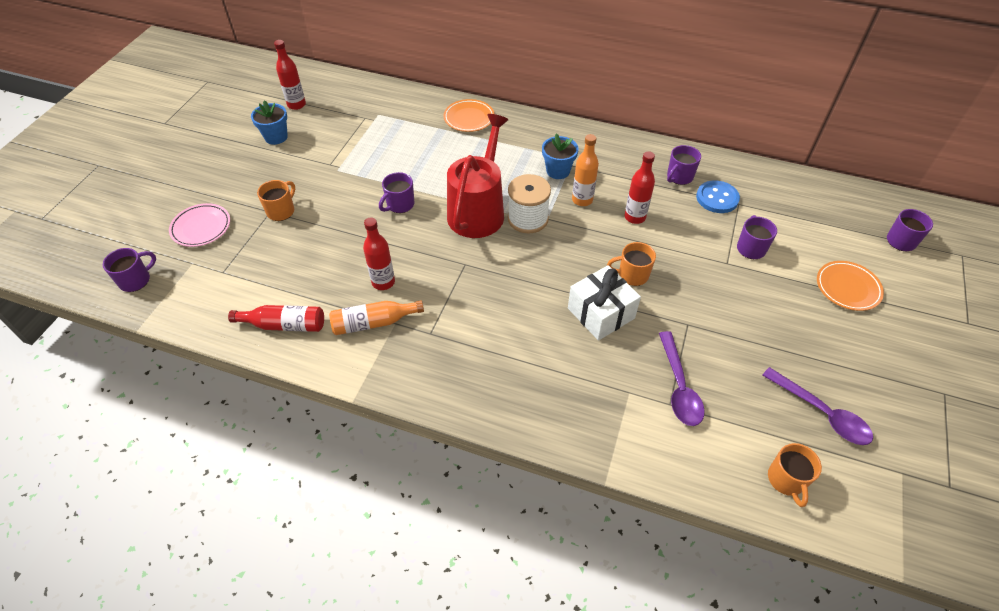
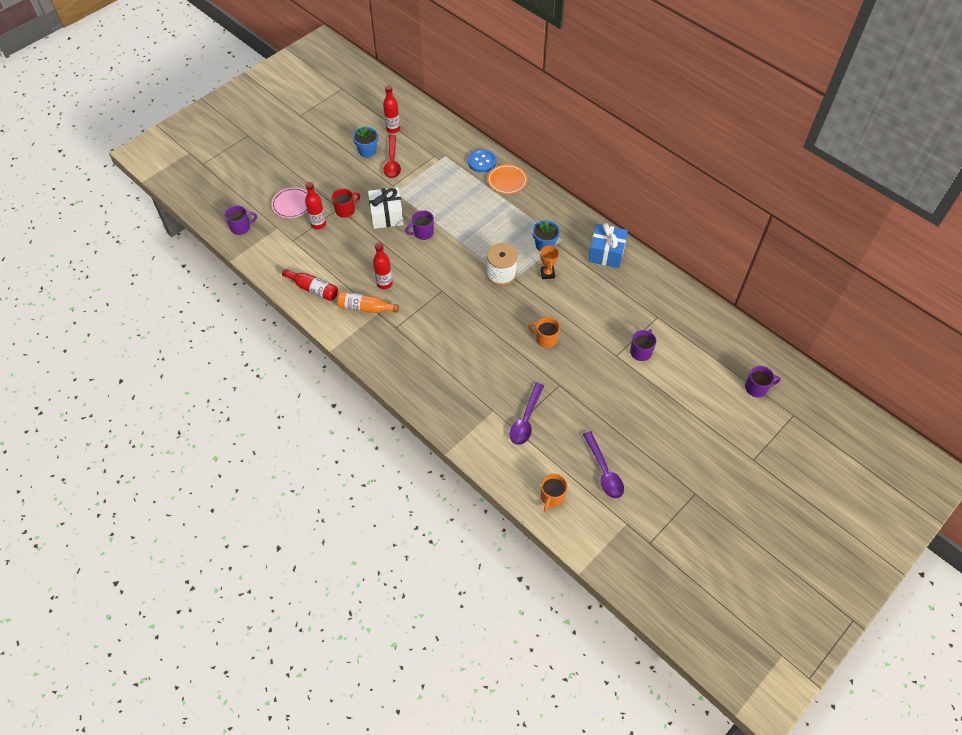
camera: 25 degrees right, 5 degrees up
orange mug [257,180,295,221] -> red mug [332,189,360,218]
red watering can [447,114,508,238] -> none
white gift [568,265,641,341] -> white gift moved to [368,187,404,229]
orange bottle [572,134,599,206] -> orange trophy [540,245,559,279]
red bottle [624,151,655,224] -> red bottle moved to [305,182,326,229]
purple mug [667,145,701,185] -> none
blue button [696,180,740,213] -> blue button moved to [468,149,496,173]
orange plate [817,261,884,311] -> none
none -> red spoon [383,135,401,178]
none -> blue gift [588,223,628,268]

